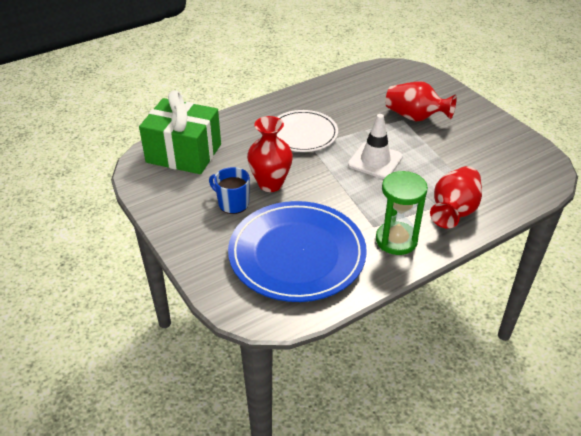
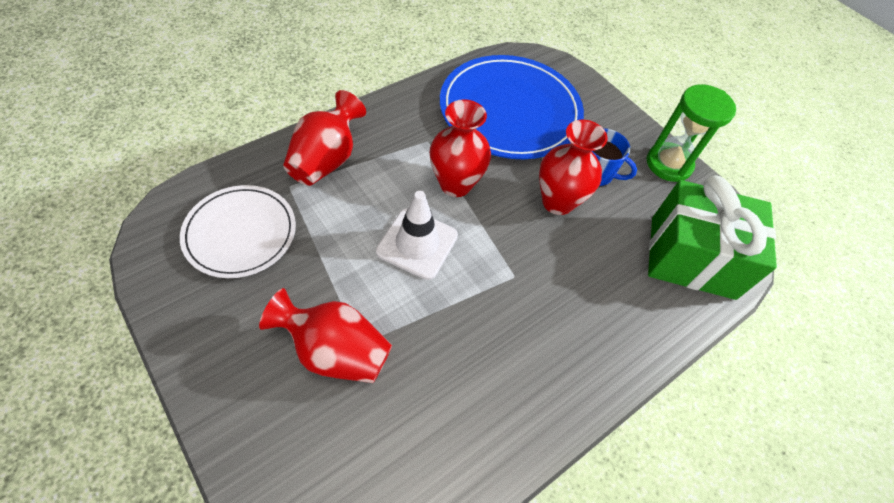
camera: 170 degrees right, 15 degrees up
white plate [277,110,338,152] -> white plate moved to [180,185,296,278]
green hourglass [376,171,428,255] -> green hourglass moved to [646,84,736,182]
none -> red vase [430,99,491,197]

